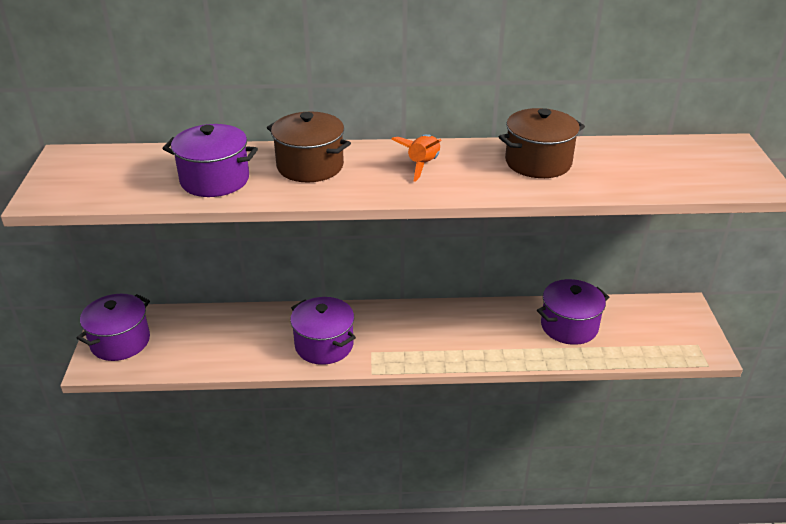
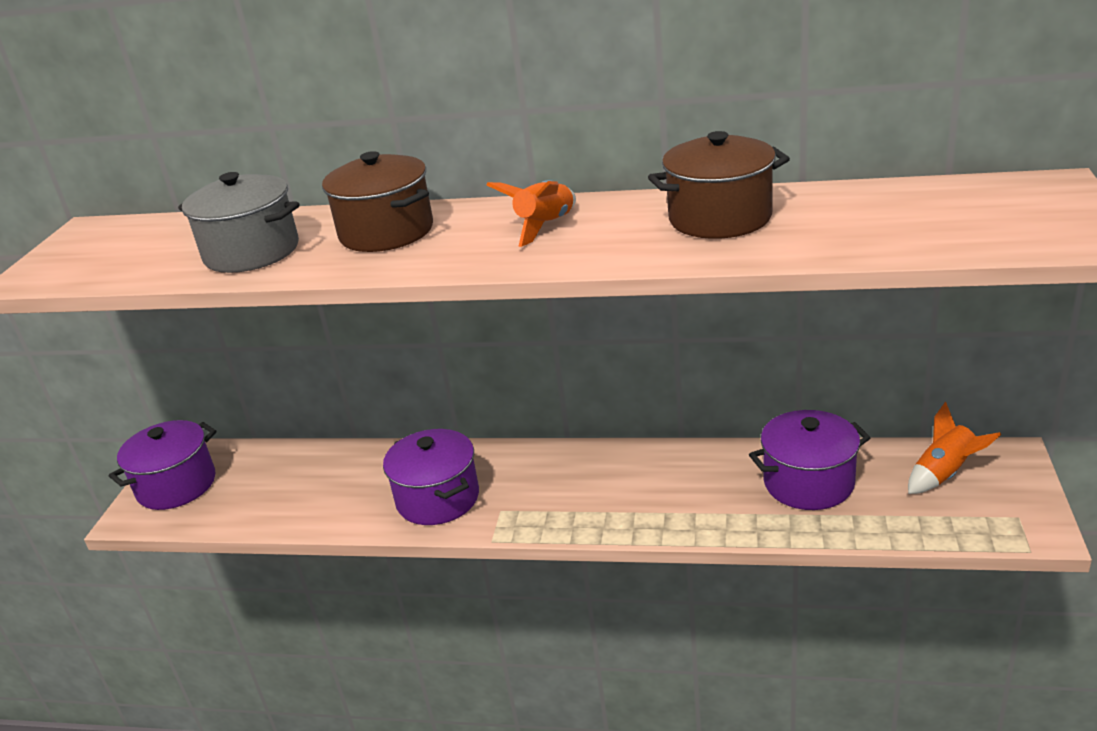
camera: 15 degrees right, 5 degrees down
purple pot [162,124,258,197] -> grey pot [178,172,300,273]
none -> orange rocket [908,402,1001,494]

